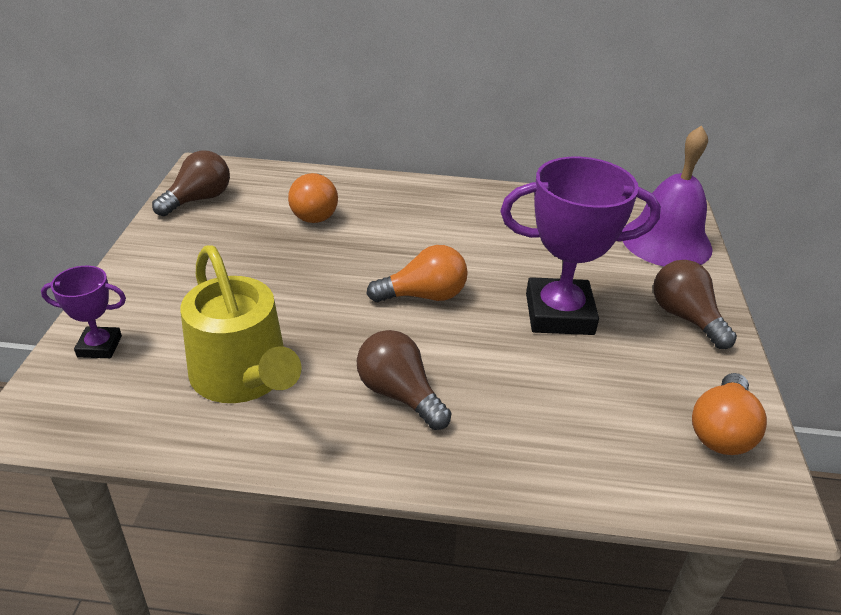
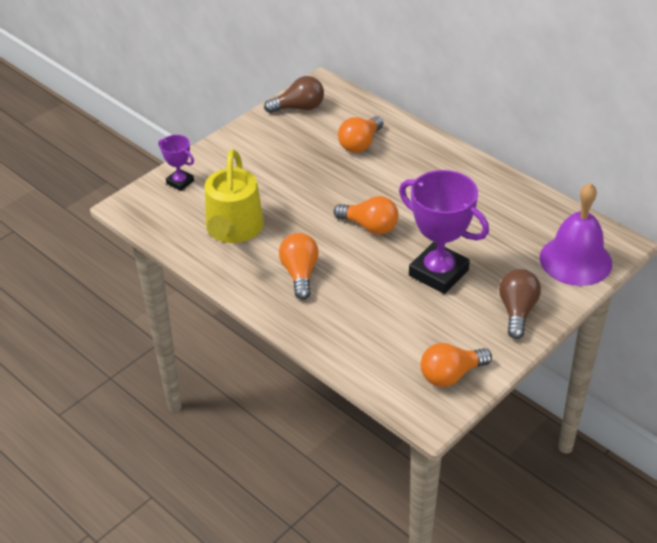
camera: 40 degrees right, 5 degrees up
brown light bulb [357,330,452,430] -> orange light bulb [279,233,319,300]

